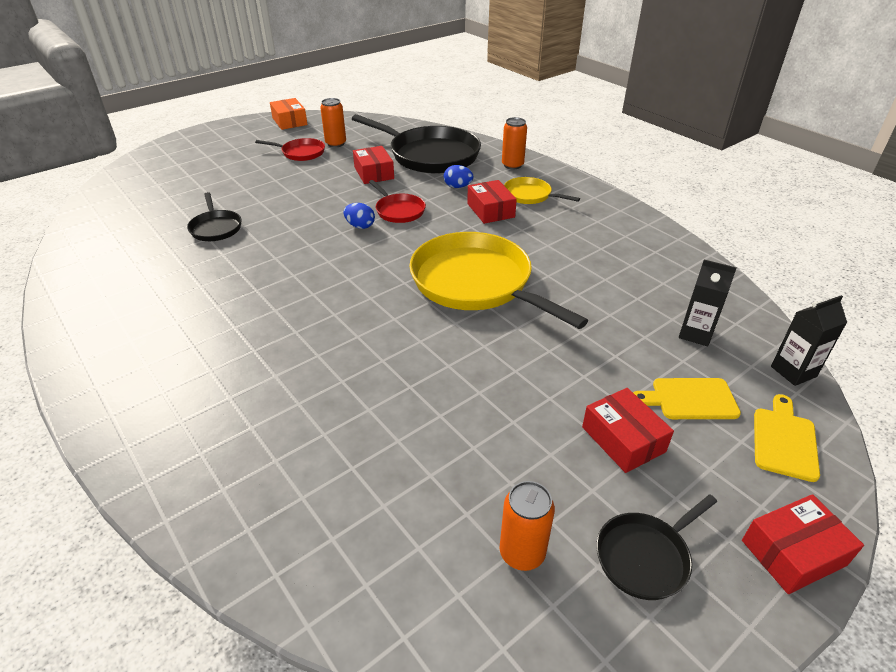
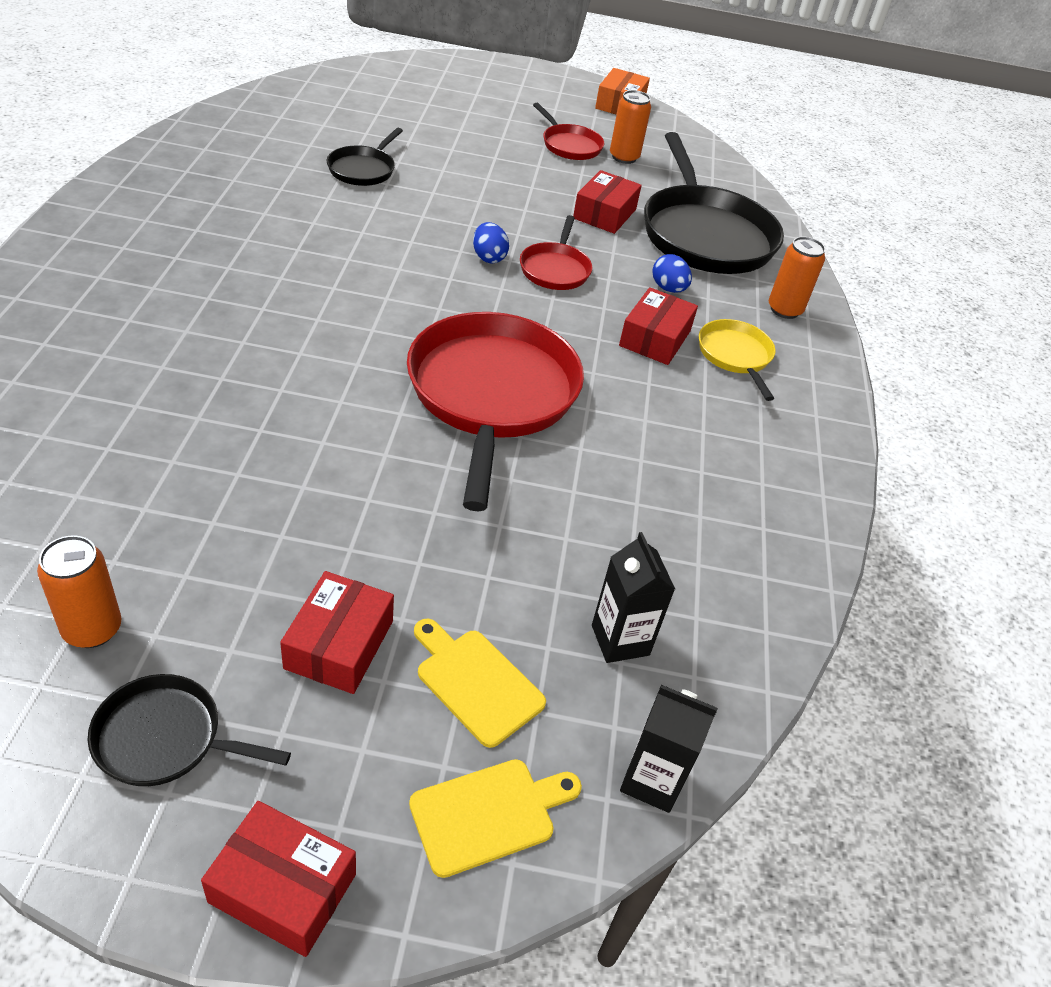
camera: 40 degrees right, 5 degrees up
yellow pan [409,232,588,329] -> red pan [407,312,584,511]

